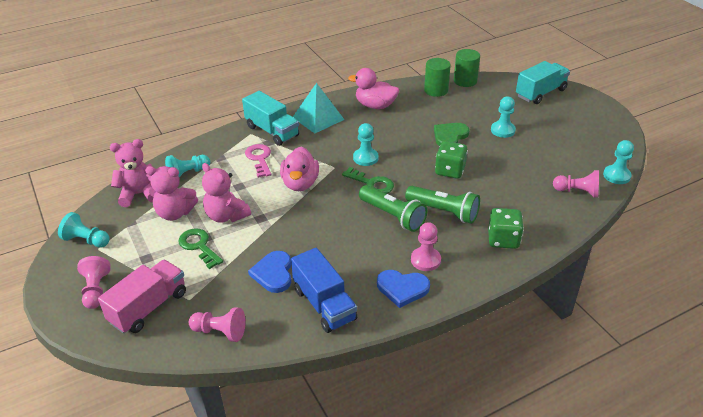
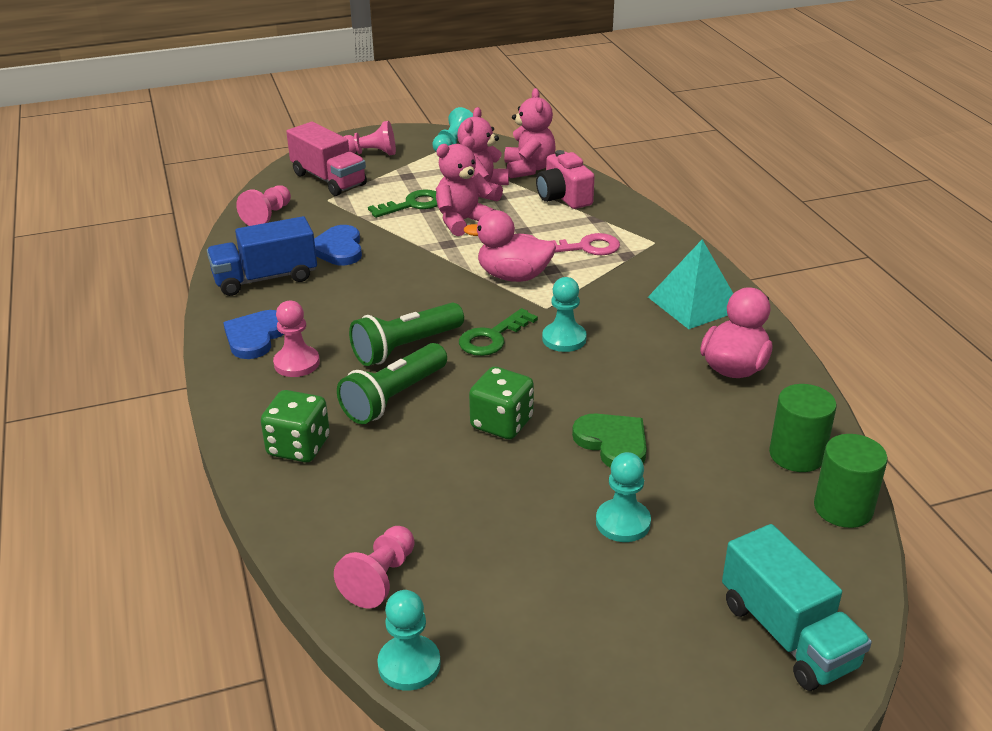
camera: 100 degrees right, 5 degrees down
turquoise pawn [165,155,210,178] -> pink camera [536,150,595,209]
turquoise truck [242,91,299,146] -> none
blue heart [248,251,291,293] -> blue heart turned 105 degrees counterclockwise [314,225,362,265]

